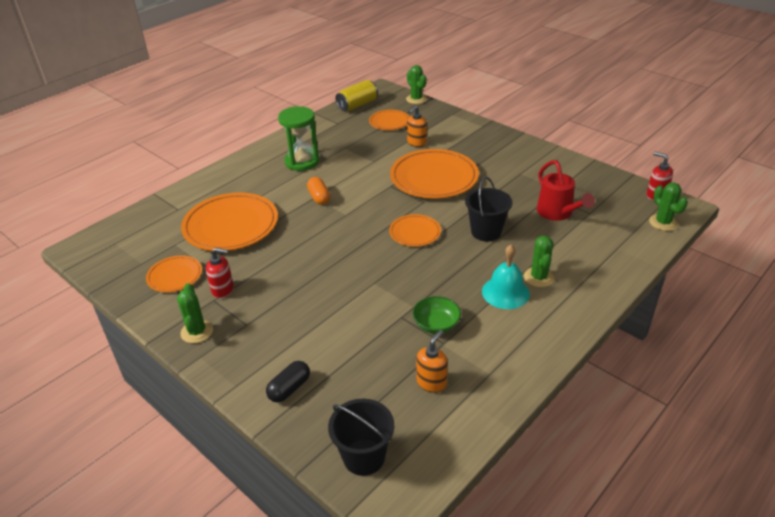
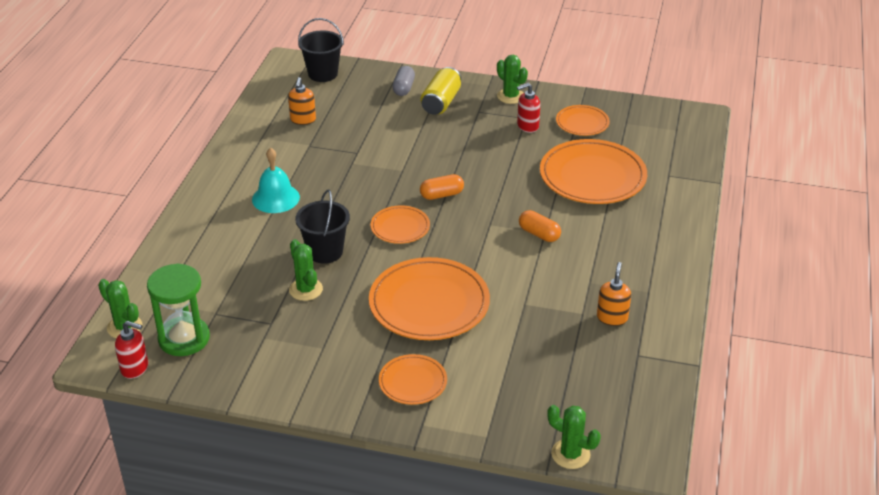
camera: 150 degrees right, 0 degrees up
black capsule [266,361,310,403] -> grey capsule [392,66,415,96]
green hourglass [278,106,319,171] -> green hourglass moved to [147,264,210,356]
yellow can [335,80,378,111] -> yellow can moved to [421,67,461,115]
orange plate [369,110,410,130] -> orange plate moved to [379,354,447,405]
orange soap dispenser [407,106,427,147] -> orange soap dispenser moved to [597,262,631,326]
green bowl [412,296,461,334] -> none
green cactus [524,235,555,287] -> green cactus moved to [289,239,323,301]
red watering can [537,160,595,221] -> none
none -> orange capsule [420,174,464,200]

